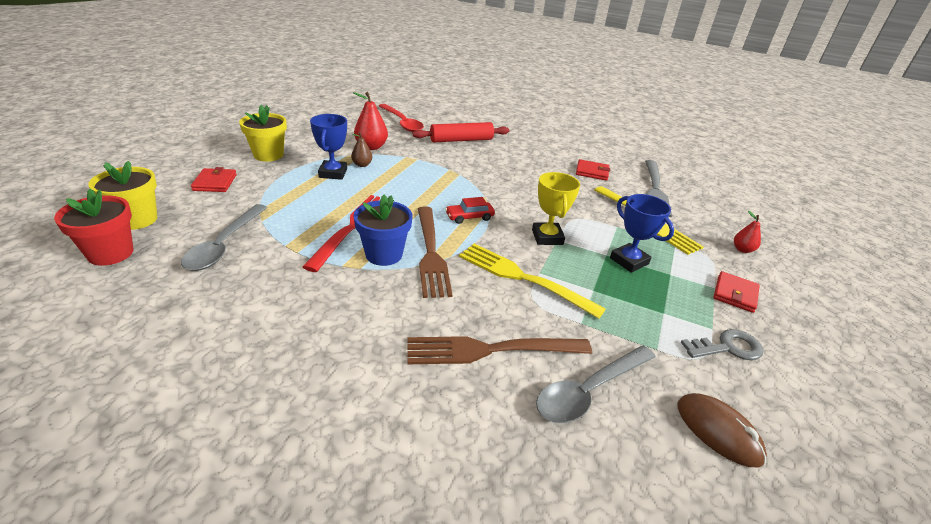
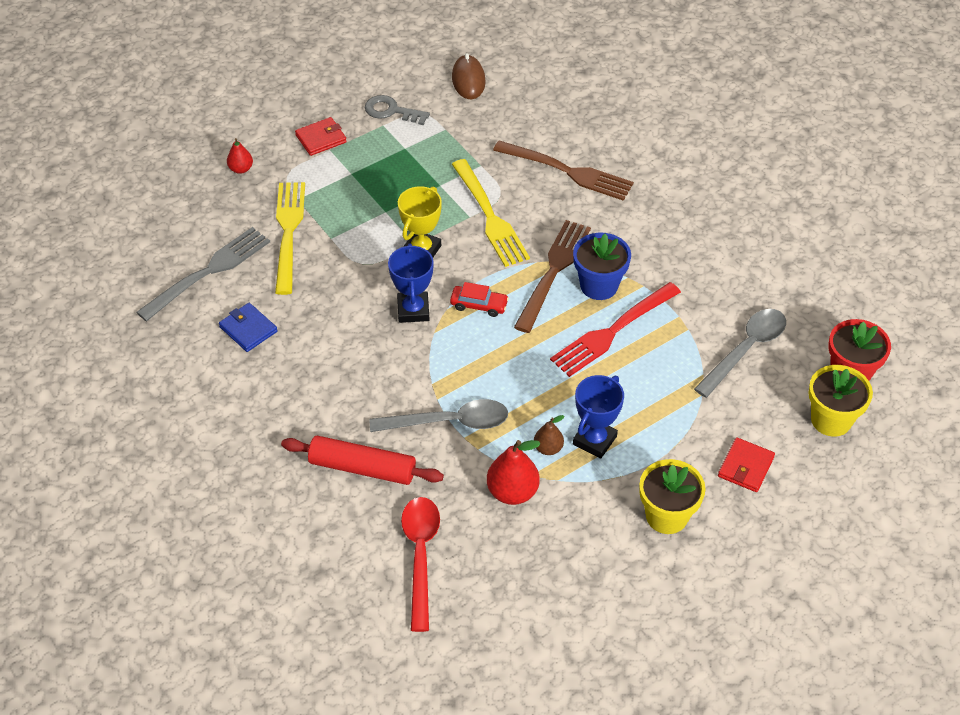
camera: 145 degrees left, 15 degrees up
grey spoon [536,346,656,423] -> grey spoon moved to [370,399,508,432]
red wallet [576,159,611,181] -> blue wallet [219,303,278,352]
blue trophy [610,194,674,273] -> blue trophy moved to [388,243,434,323]

